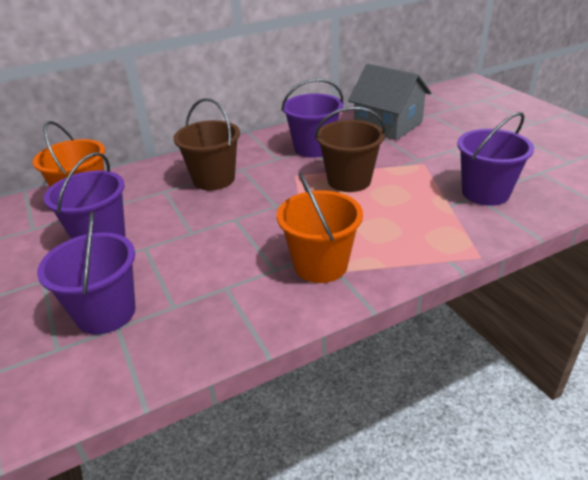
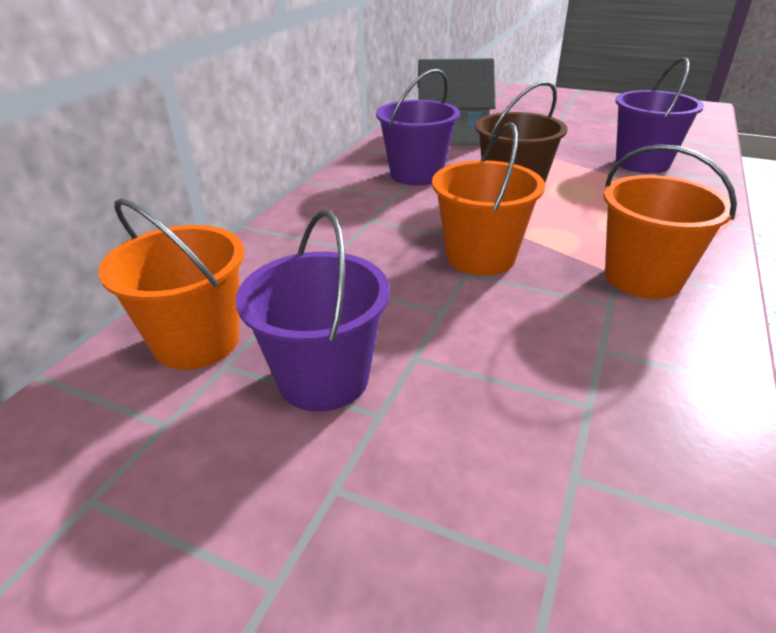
camera: 40 degrees left, 0 degrees up
purple bucket [37,211,135,335] -> none
brown bucket [173,98,240,190] -> none
none -> orange bucket [432,122,545,276]

